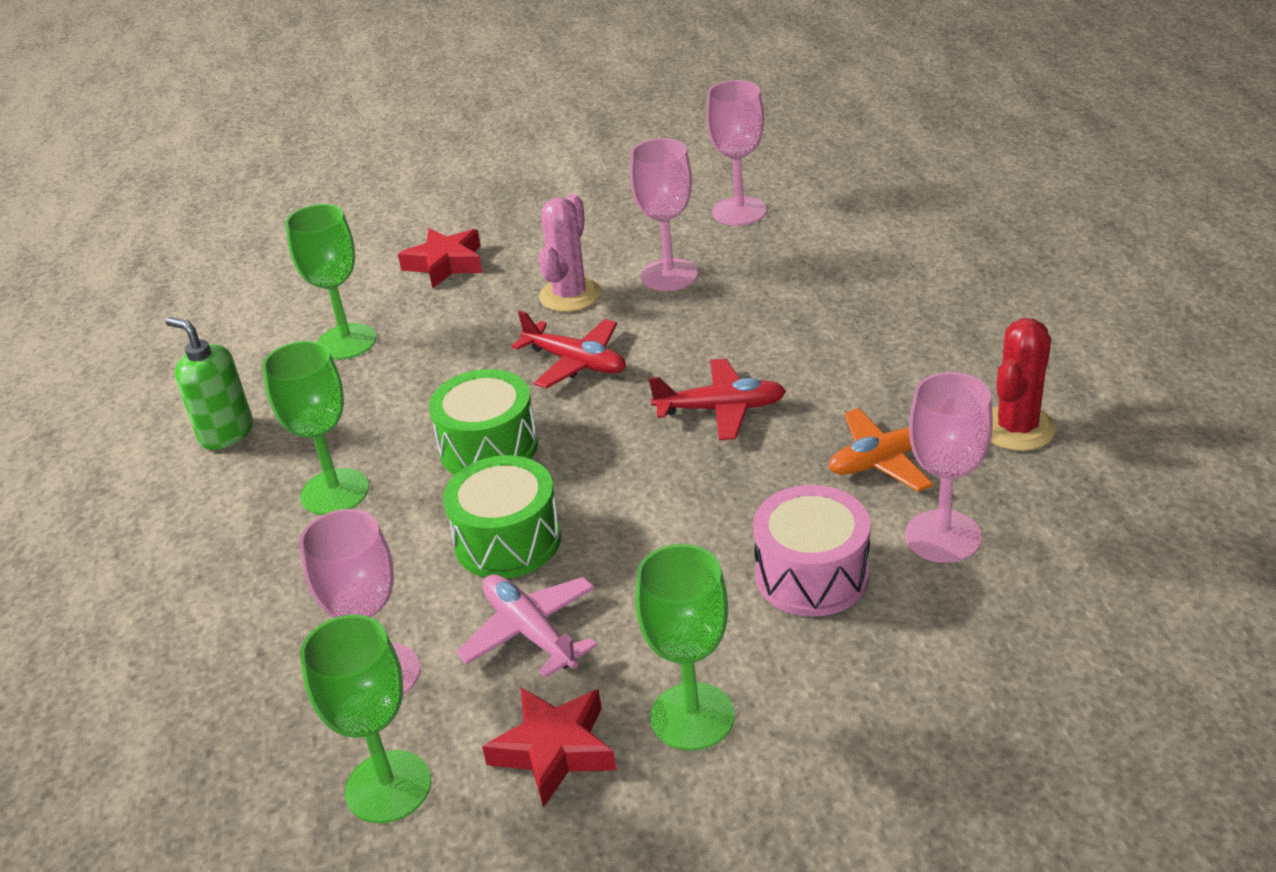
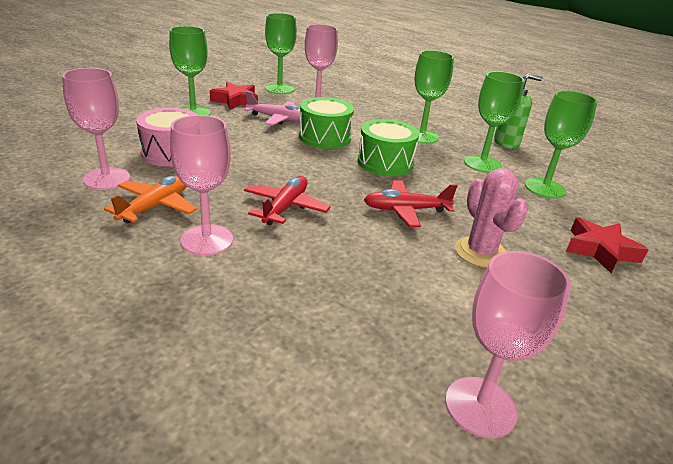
camera: 135 degrees right, 5 degrees down
pink goblet [630,138,698,291] -> pink goblet moved to [170,115,233,256]
red plane [649,359,786,440] -> red plane turned 150 degrees clockwise [244,176,331,225]
red cactus [990,318,1056,451] -> none
none -> green goblet [464,71,524,173]

